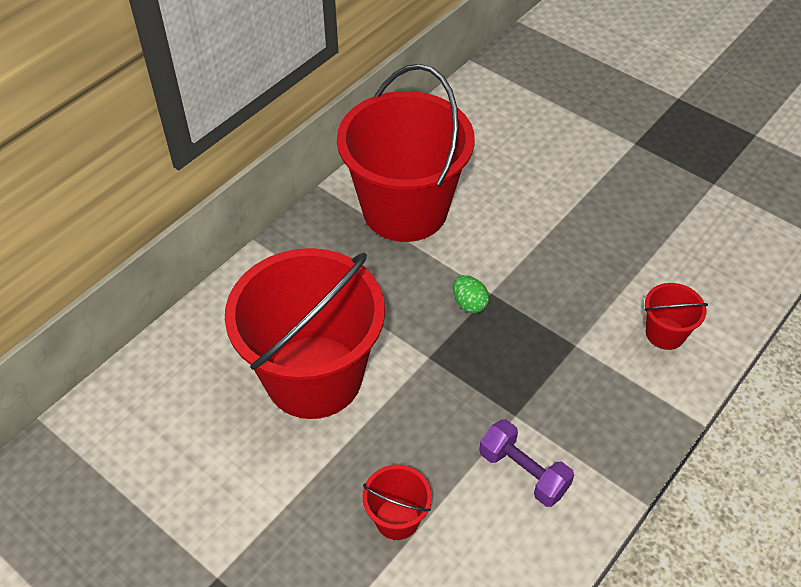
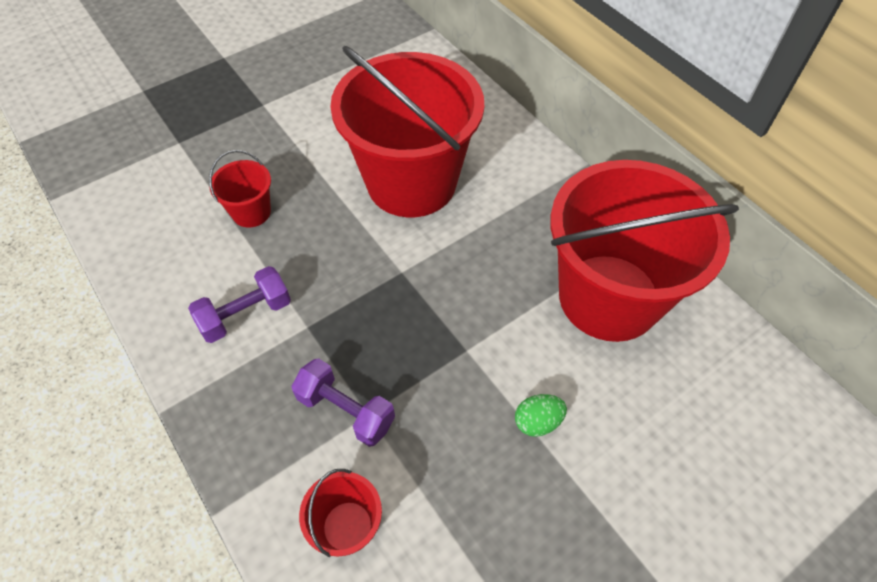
camera: 105 degrees right, 5 degrees up
green egg [453,275,489,313] -> green egg moved to [515,394,567,437]
none -> purple dumbbell [291,358,395,447]

